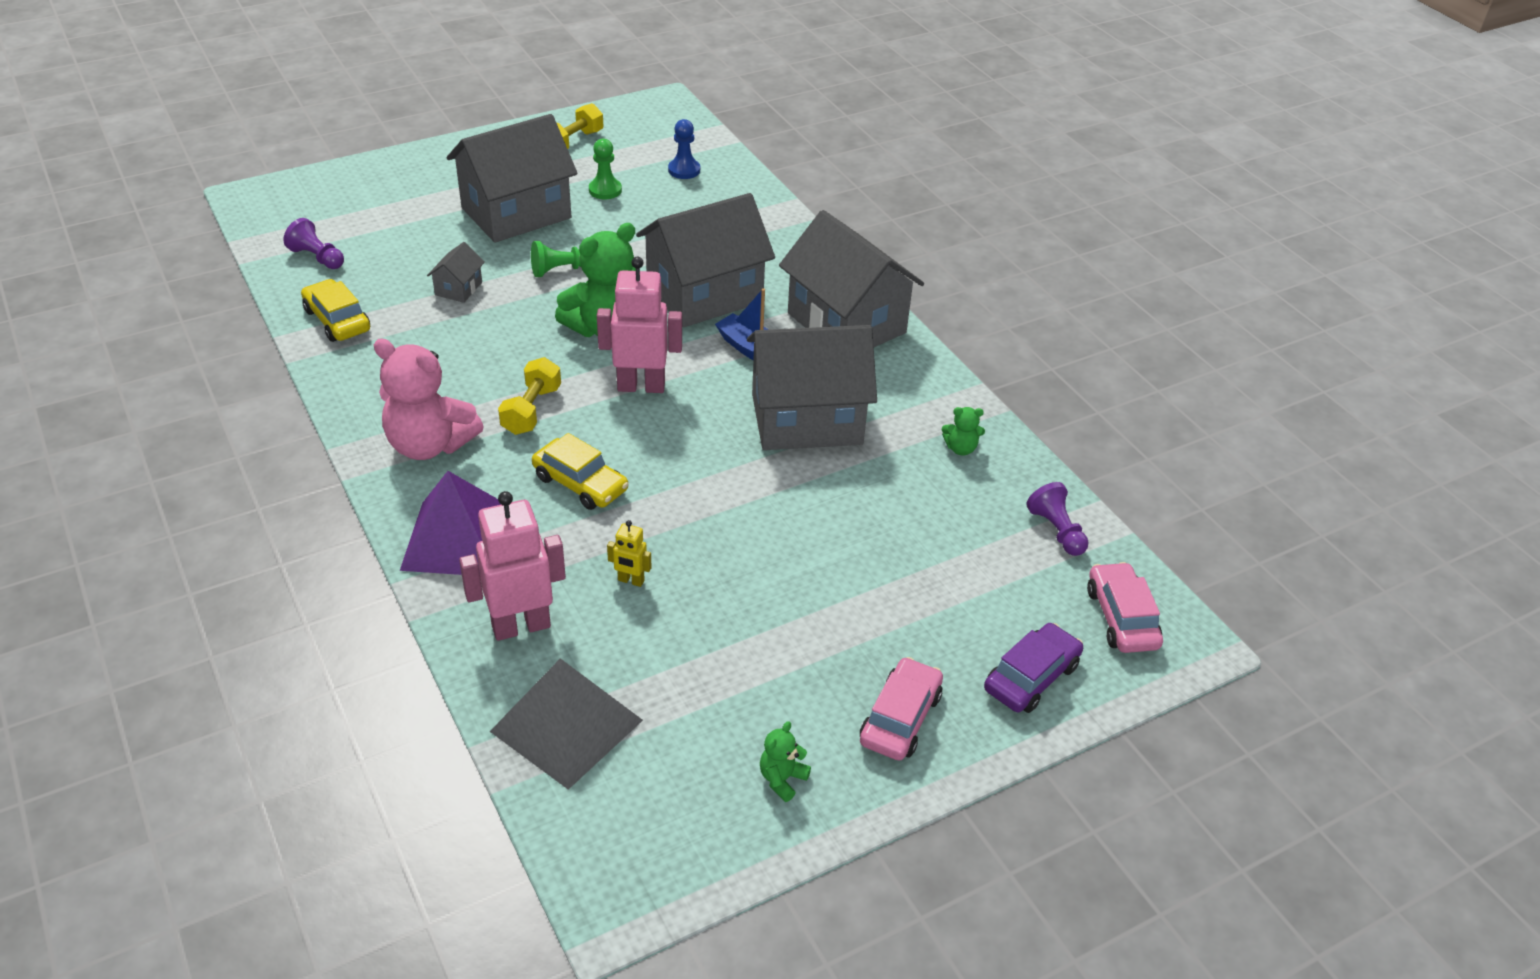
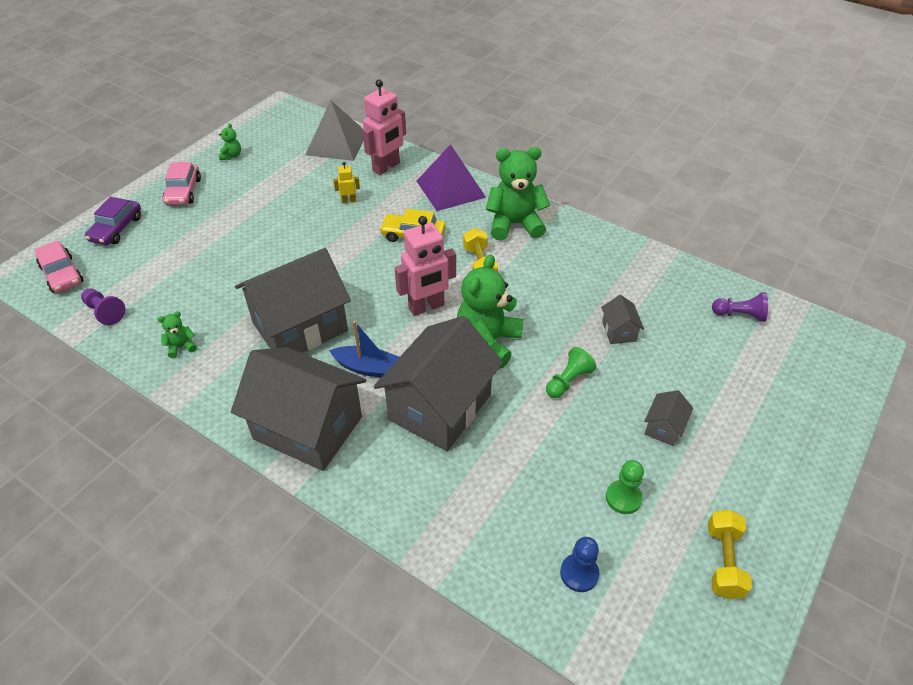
camera: 155 degrees right, 5 degrees up
yellow car [301,279,370,342] -> none
pink teddy bear [374,338,484,460] -> green teddy bear [486,147,550,241]
grey house [447,114,578,243] -> grey house [644,390,693,446], size x0.42

